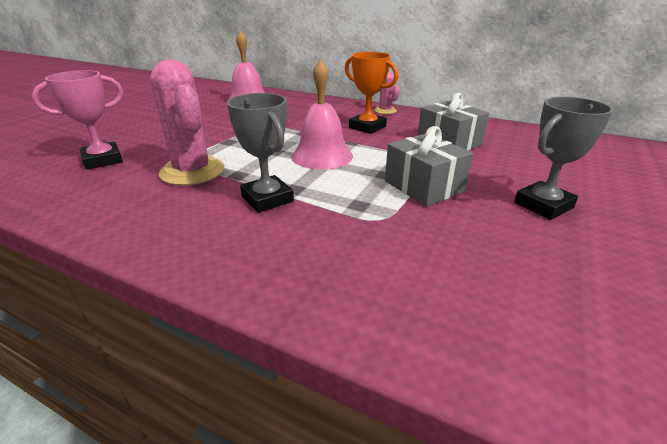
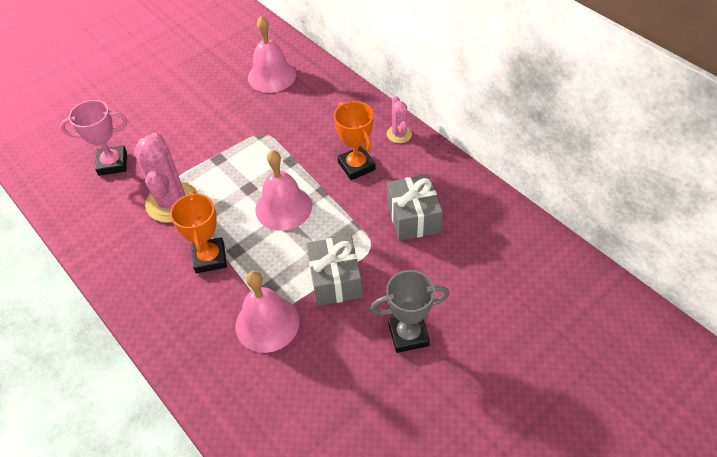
camera: 25 degrees right, 20 degrees up
grey trophy [227,93,294,213] -> orange trophy [170,191,227,273]
none -> pink bell [235,271,299,353]

